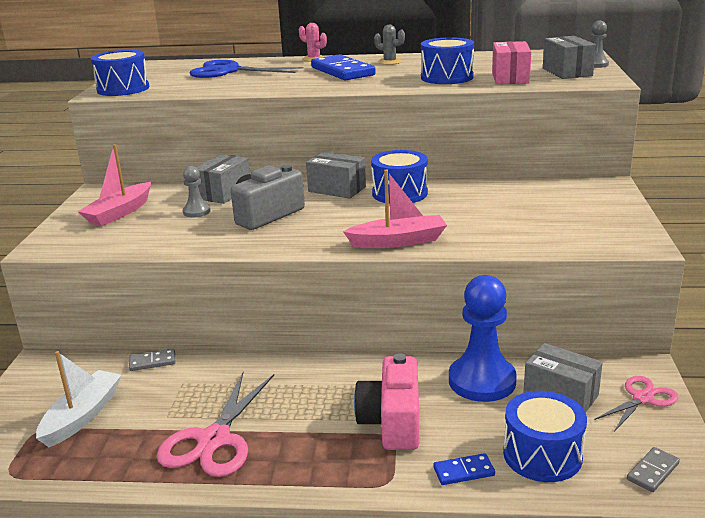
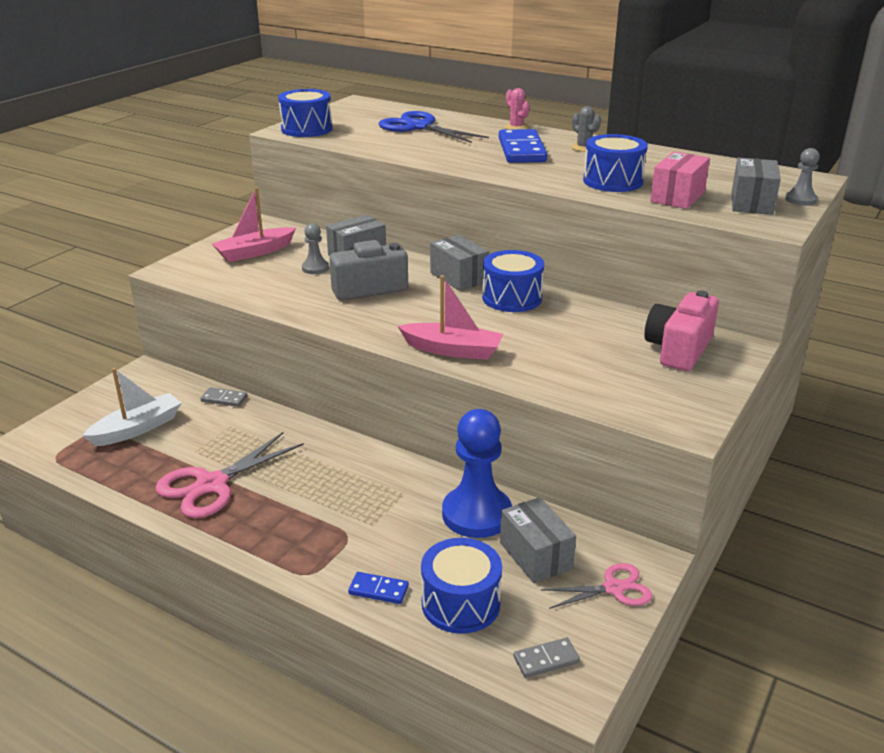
camera: 25 degrees right, 5 degrees up
pink camera [354,353,419,450] -> pink camera moved to [644,290,719,371]

